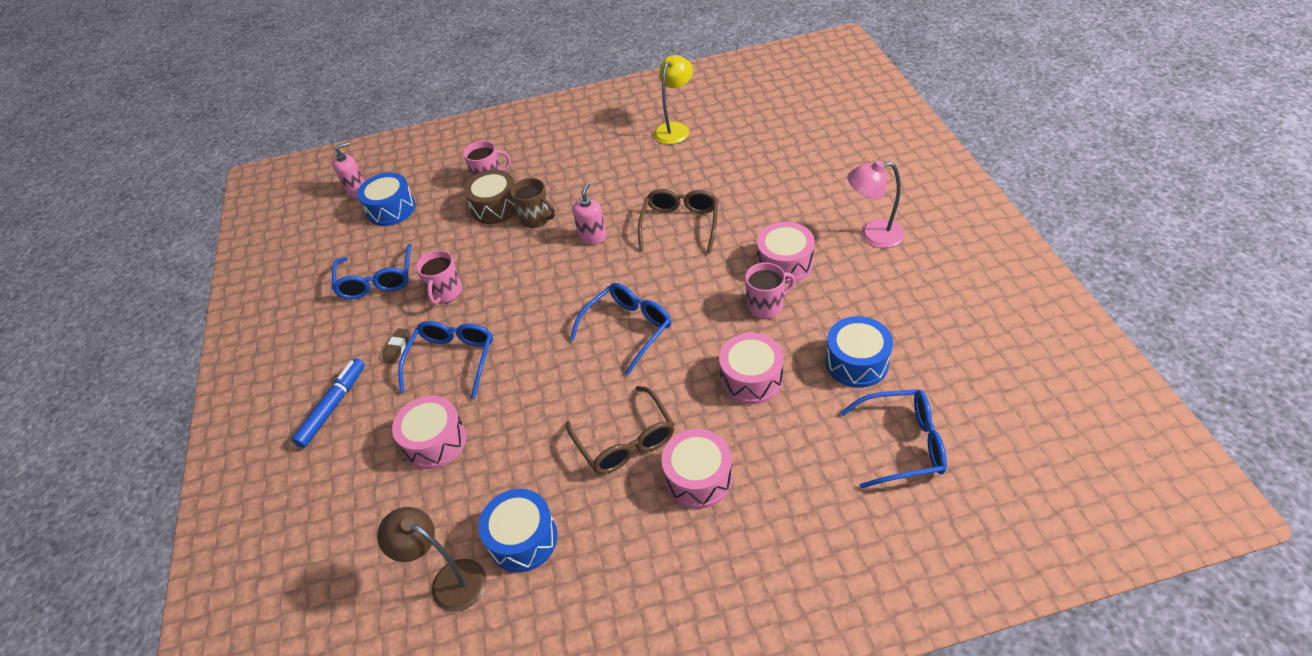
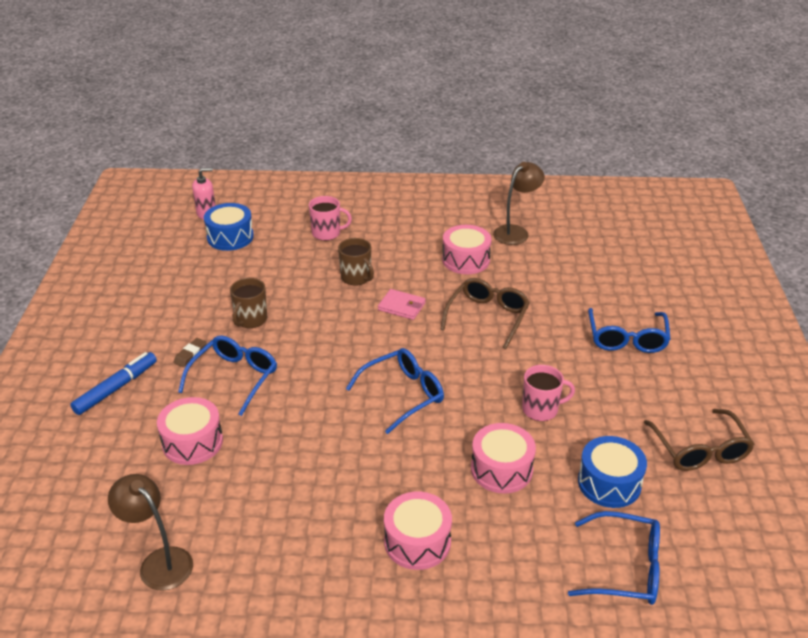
camera: 10 degrees right, 10 degrees down
blue glasses [332,244,412,299] -> blue glasses moved to [588,308,670,353]
pink mug [416,250,462,305] -> brown mug [230,278,267,328]
brown drum [464,170,517,224] -> none
blue drum [478,489,558,573] -> none
brown glasses [566,386,675,474] -> brown glasses moved to [644,409,755,471]
pink soap dispenser [573,183,607,244] -> pink wallet [378,289,426,320]
yellow lamp [654,55,693,144] -> brown lamp [493,162,545,245]
pink drum [757,222,815,284] -> pink drum moved to [442,225,491,274]
pink lamp [847,160,905,248] -> none

